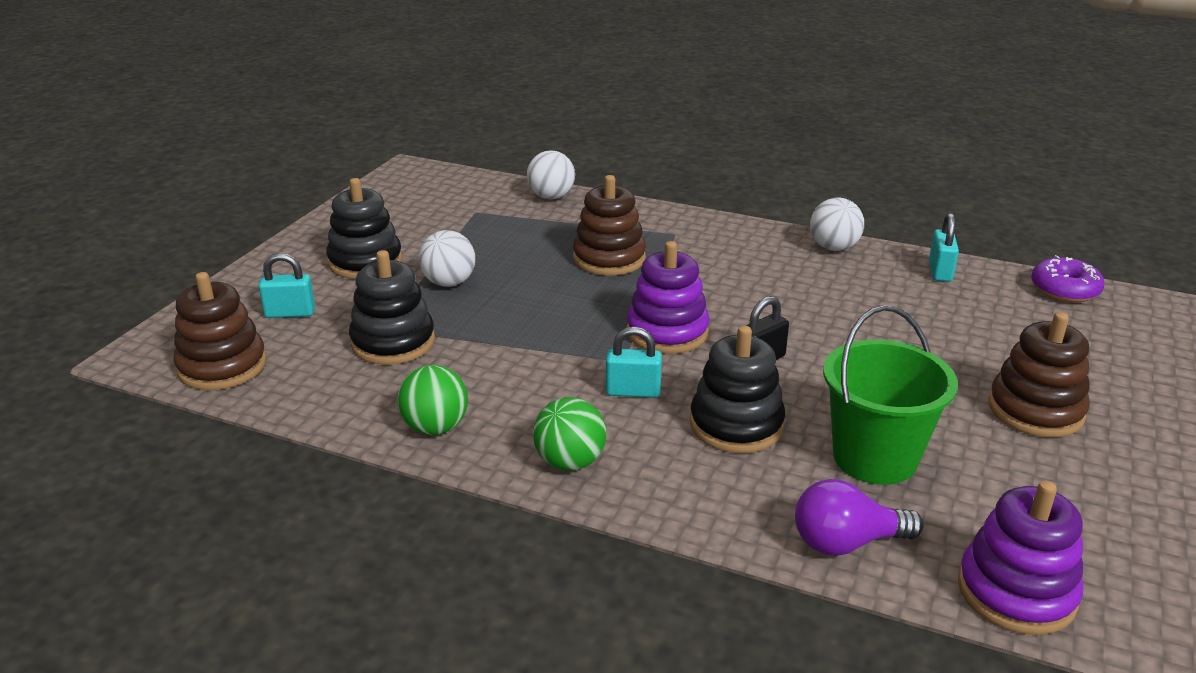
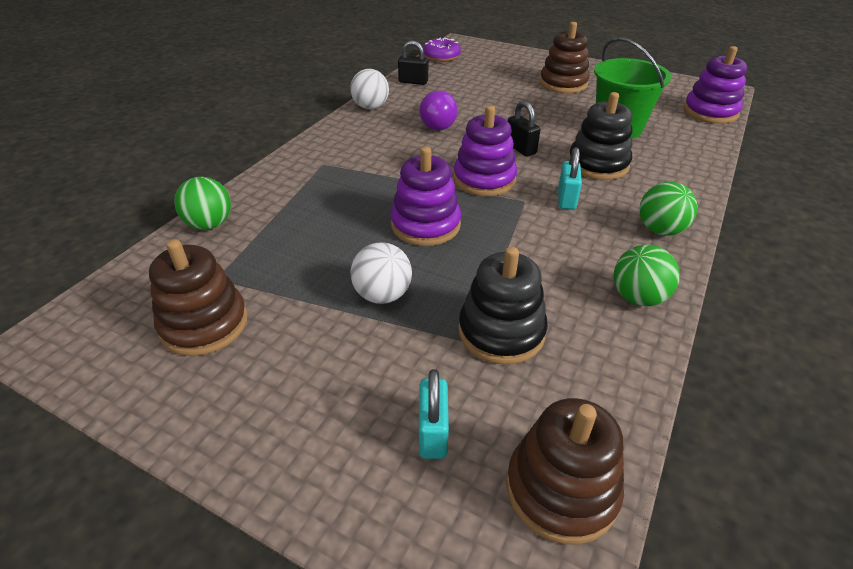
camera: 85 degrees left, 10 degrees up
black stacking toy [326,178,402,279] -> none
white ball [527,150,575,199] -> green ball [174,177,231,230]
brown stacking toy [573,175,646,276] -> brown stacking toy moved to [149,239,248,356]
purple light bulb [795,479,923,556] -> purple light bulb moved to [419,90,458,130]
turquoise padlock [929,213,959,282] -> black padlock [398,40,428,85]
none -> purple stacking toy [390,147,461,246]

